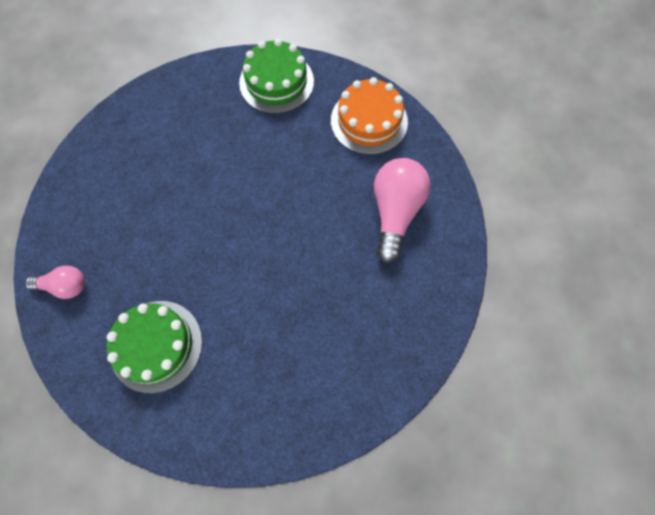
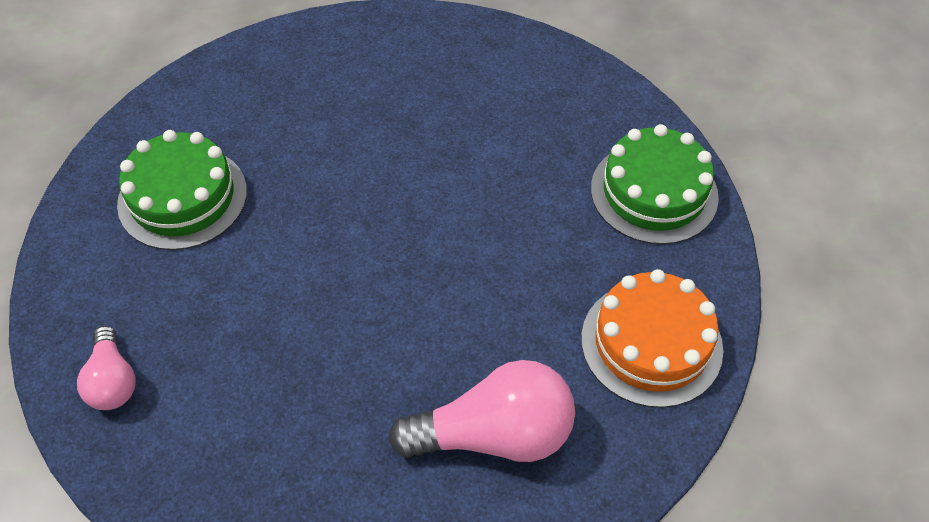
camera: 70 degrees right, 15 degrees down
pink light bulb [25,266,85,299] -> pink light bulb moved to [77,326,136,410]

